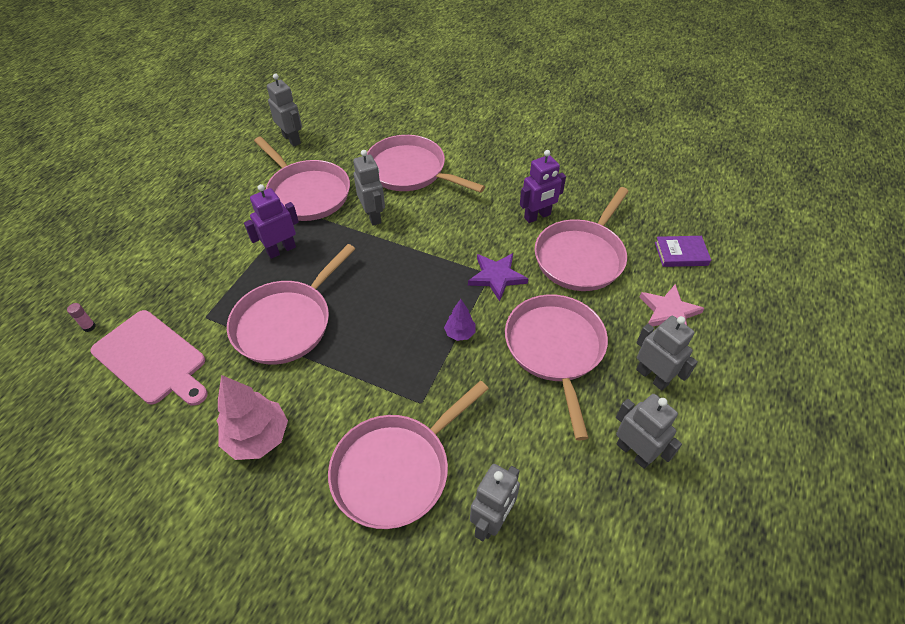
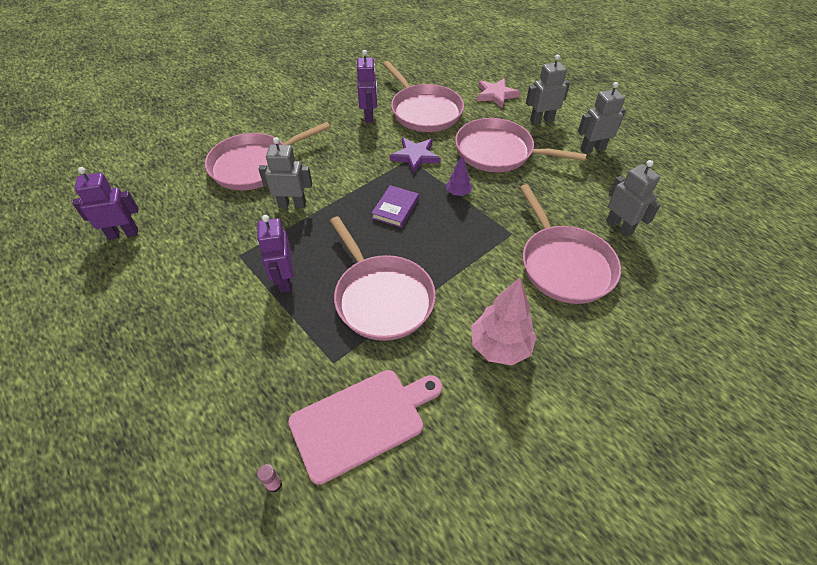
camera: 65 degrees left, 0 degrees up
pink pan [254,136,350,221] -> none
grey robot [267,74,302,147] -> purple robot [72,167,139,240]
purple book [655,236,711,267] -> purple book moved to [371,185,419,228]

